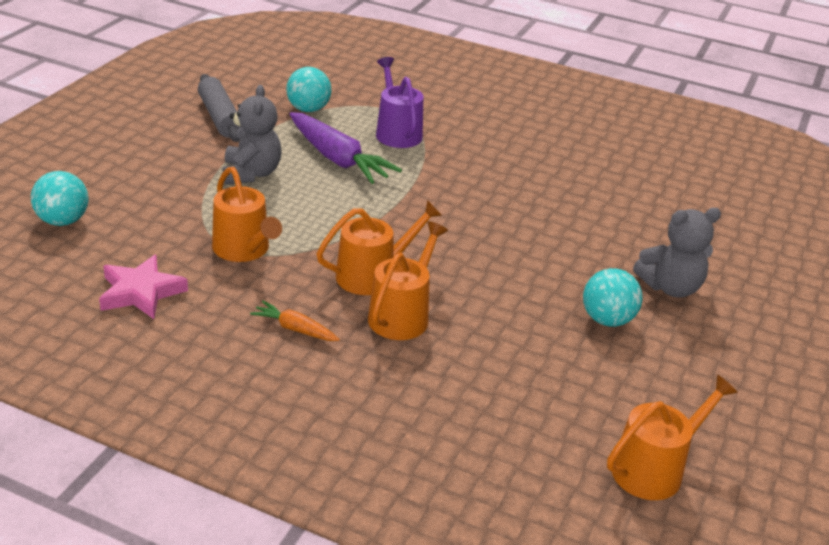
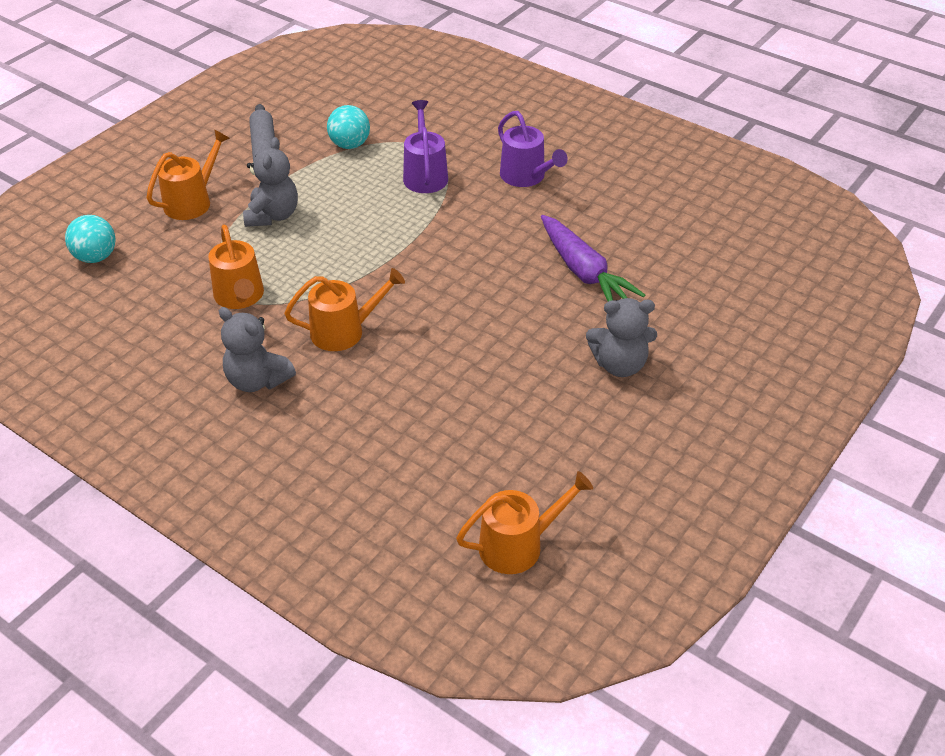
camera: 15 degrees right, 10 degrees up
pink star [99,254,188,319] -> none
orange carrot [250,301,340,341] -> grey teddy bear [219,307,296,392]
purple carrot [290,112,402,184] -> purple carrot moved to [541,215,645,301]
orange watering can [368,221,448,340] -> orange watering can moved to [147,130,230,220]
turquoise ball [583,268,643,327] -> none
none -> purple watering can [498,111,568,187]

